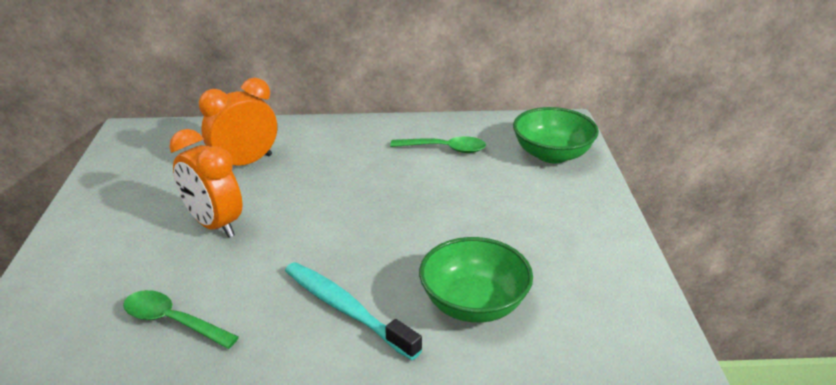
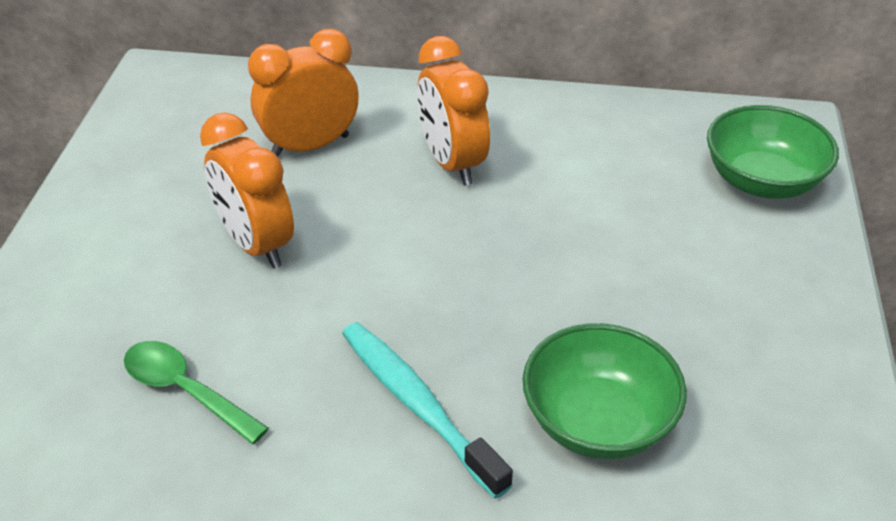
camera: 10 degrees right, 10 degrees up
green spoon [390,136,486,153] -> none
none -> orange clock [417,36,490,186]

